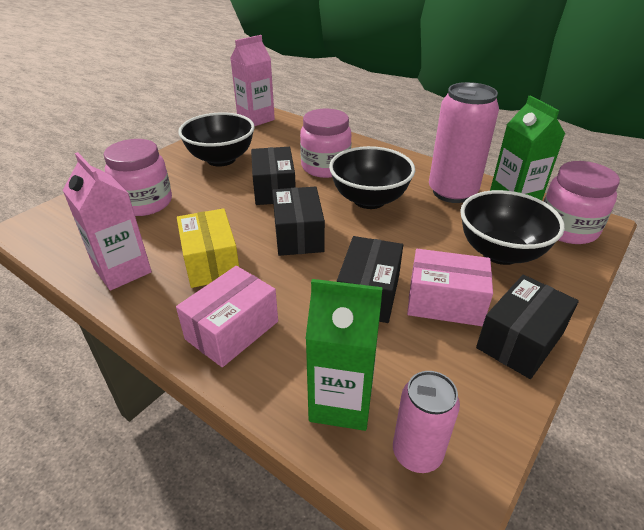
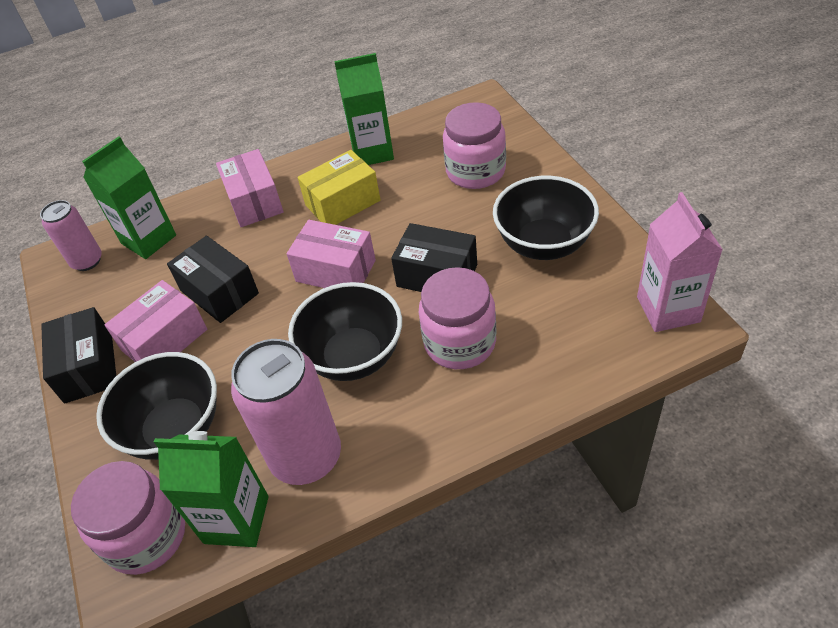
camera: 125 degrees right, 10 degrees up
pink carton [63,152,152,291] -> green carton [334,53,394,165]
yellow box [177,208,239,288] -> yellow box turned 45 degrees counterclockwise [297,150,380,225]
black box [272,186,325,256] -> pink box [286,220,376,288]

